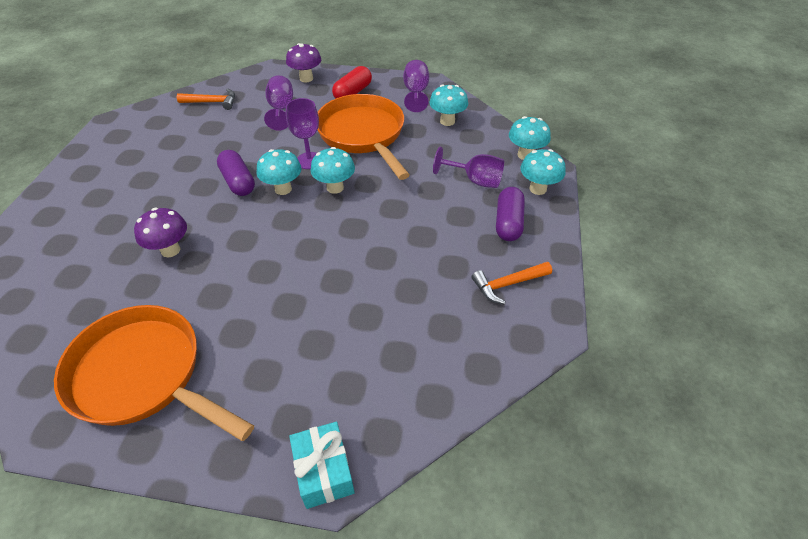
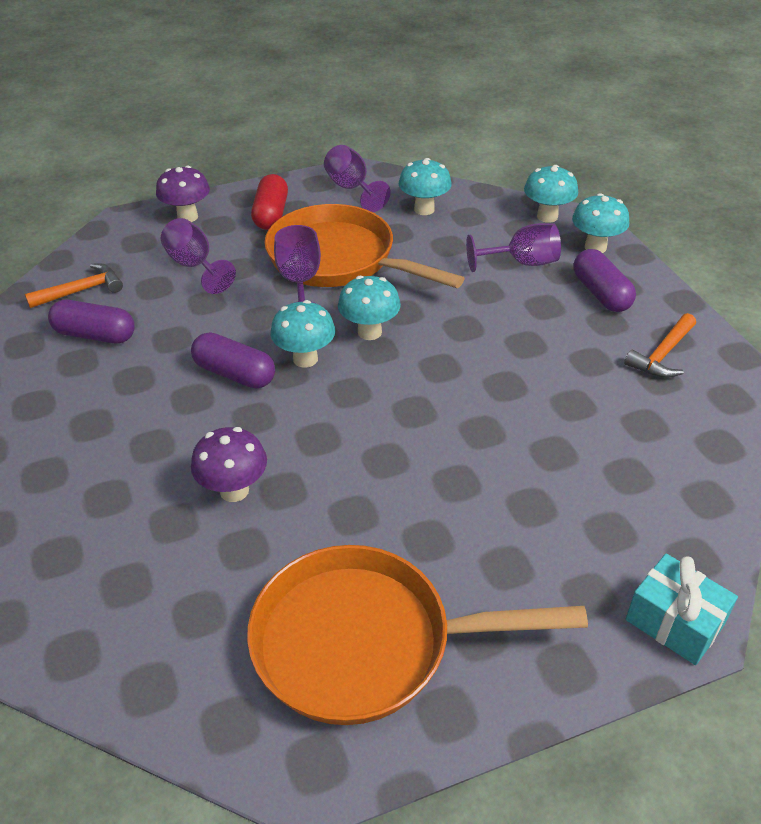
camera: 30 degrees left, 5 degrees down
none -> purple capsule [48,300,135,344]

